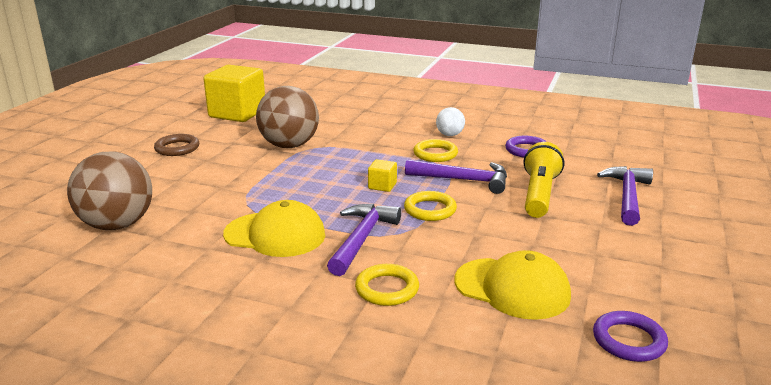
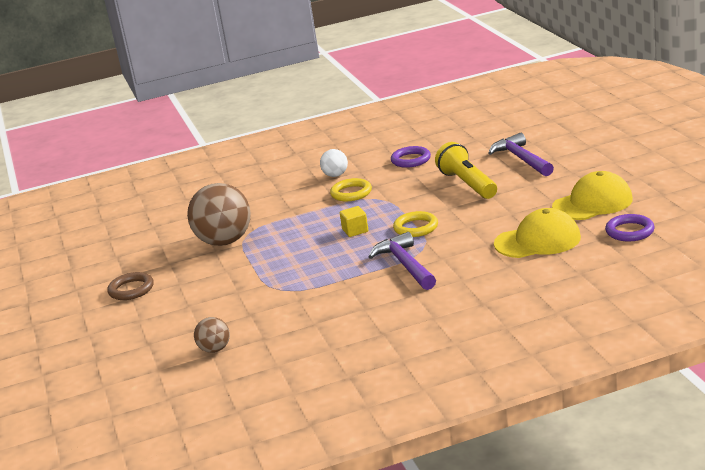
camera: 35 degrees left, 0 degrees up
brown ball [67,151,152,230] -> brown ball [194,317,230,353], size x0.49
yellow cube [204,65,265,122] -> none
yellow cap [223,200,325,257] -> yellow cap moved to [552,171,633,220]
yellow ring [355,264,419,306] -> none
purple hammer [405,159,507,194] -> none

